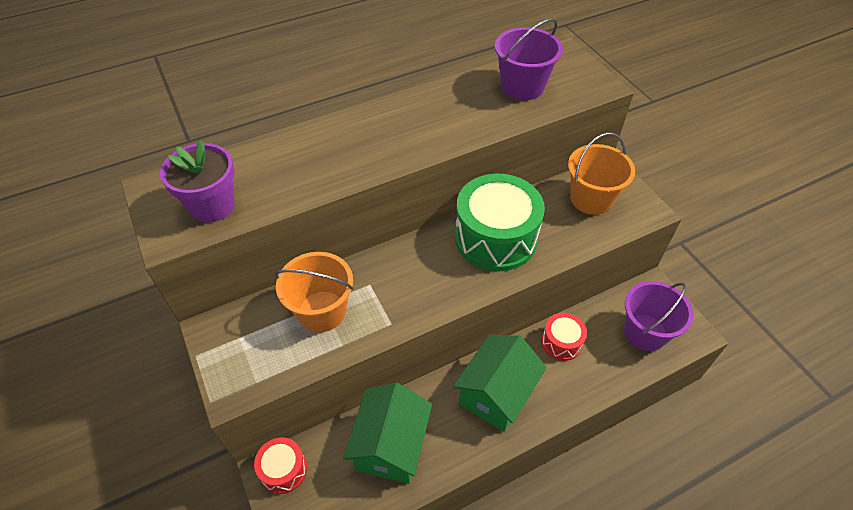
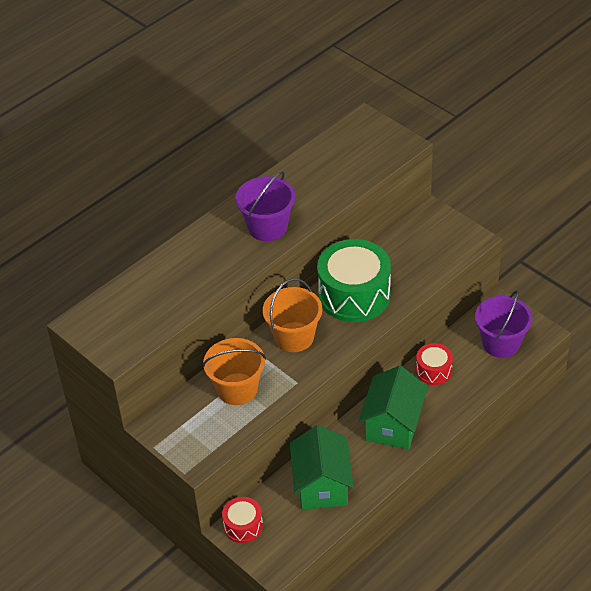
camera: 15 degrees left, 5 degrees down
purple flower pot [160,140,235,223] -> none
purple bucket [495,18,563,100] -> purple bucket moved to [235,171,295,241]
orange bucket [568,132,635,215] -> orange bucket moved to [263,278,322,352]

